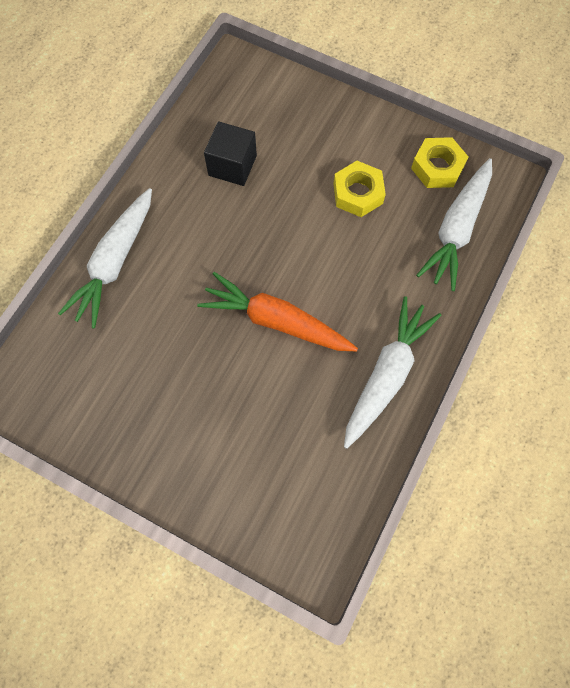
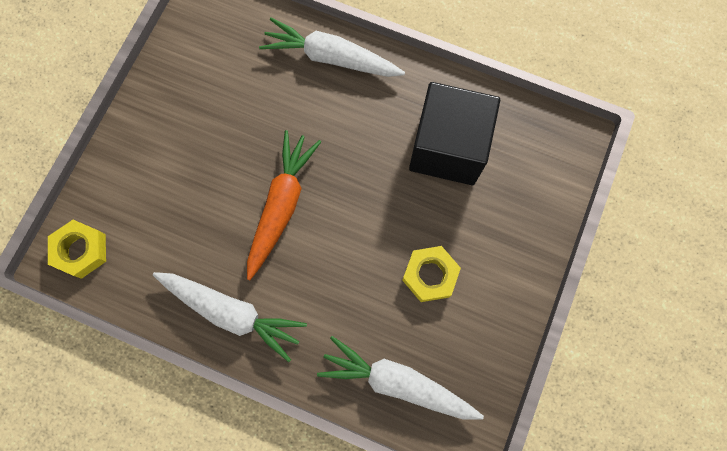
camera: 85 degrees right, 5 degrees up
black cube [204,121,257,186] -> black cube [409,82,500,185], size x1.70
yellow nut [411,137,468,188] -> yellow nut moved to [48,220,106,279]

